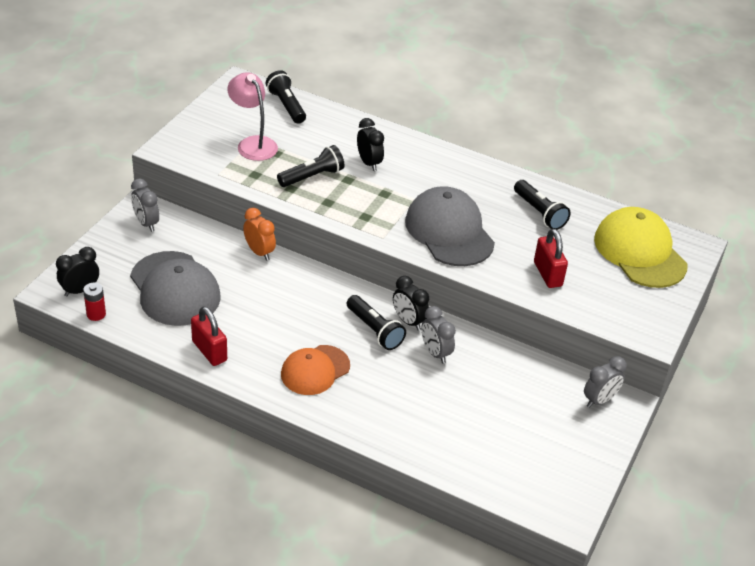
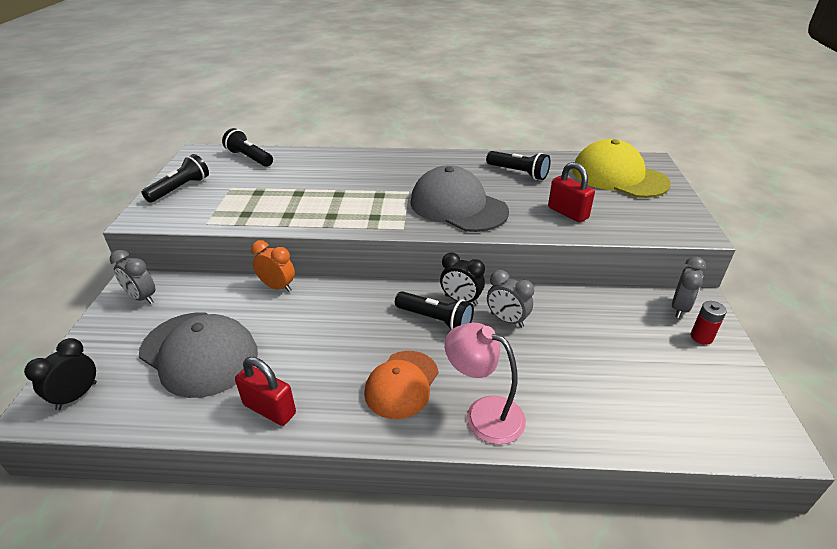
camera: 20 degrees left, 5 degrees down
red battery [83,283,106,321] -> red battery moved to [690,301,727,345]
pink lamp [227,72,278,161] -> pink lamp moved to [445,323,526,444]
black flashlight [277,145,344,187] -> black flashlight moved to [142,154,209,203]
black clock [357,118,384,171] -> none

